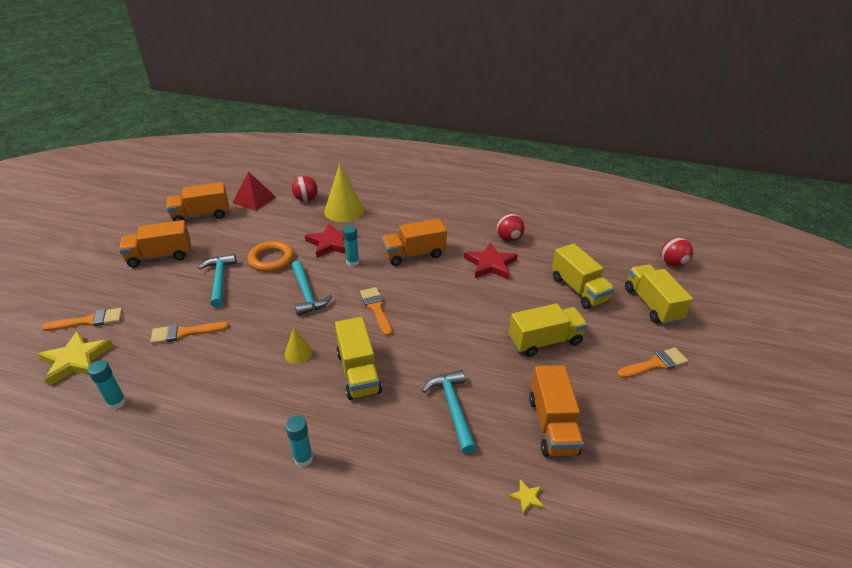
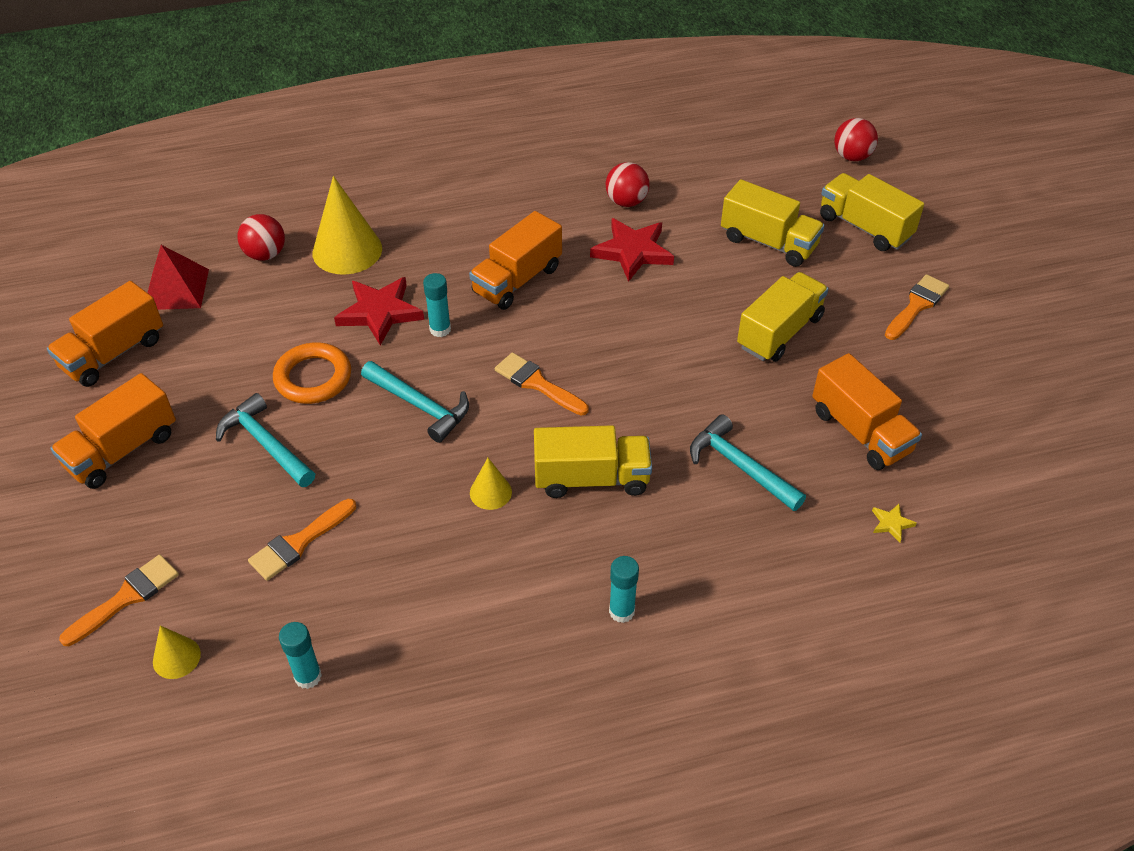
camera: 30 degrees left, 10 degrees up
yellow star [38,331,113,386] -> yellow cone [153,625,201,679]
yellow truck [335,317,382,400] -> yellow truck turned 45 degrees counterclockwise [534,425,652,498]

